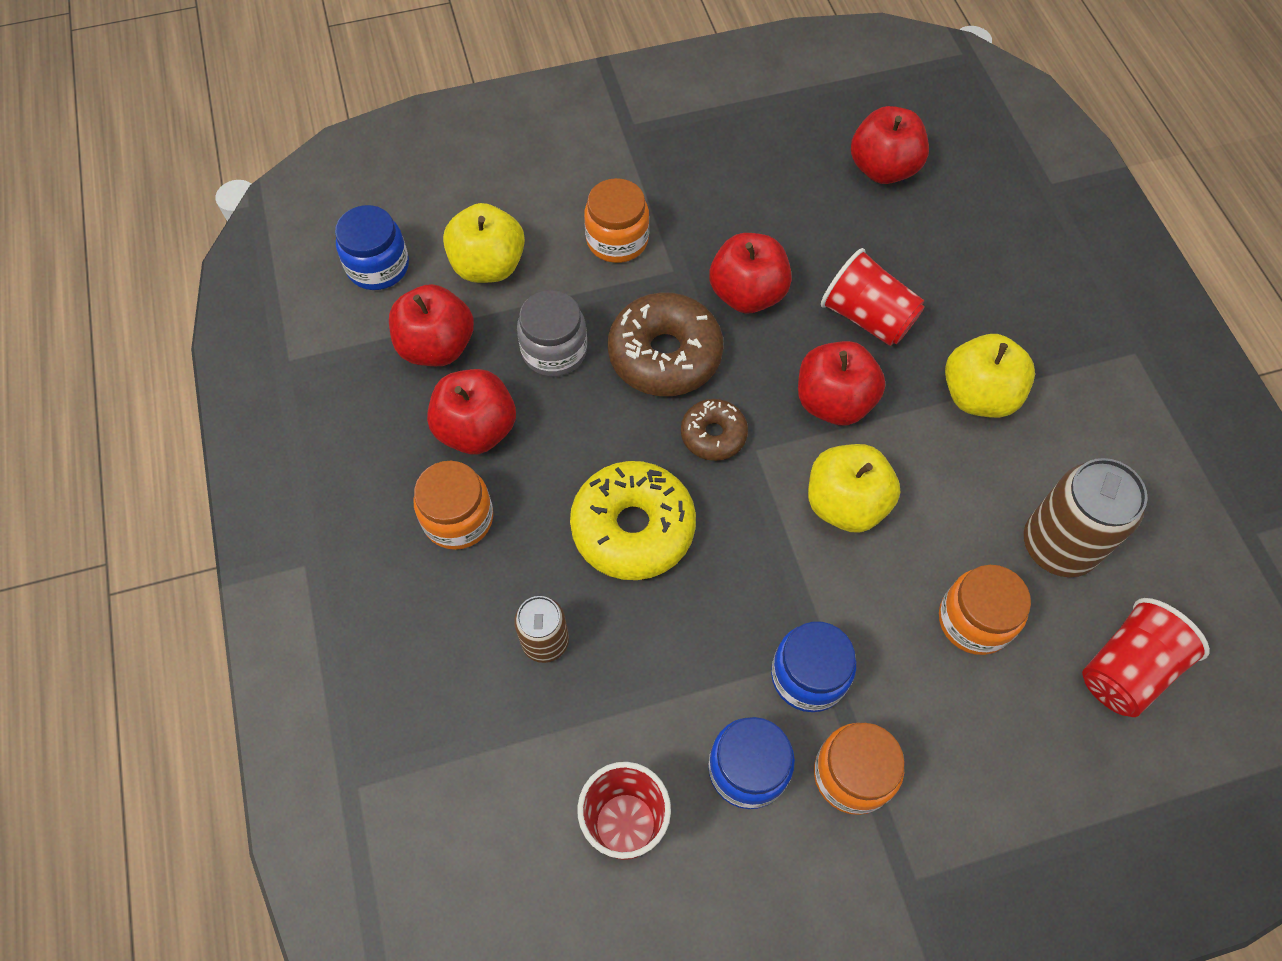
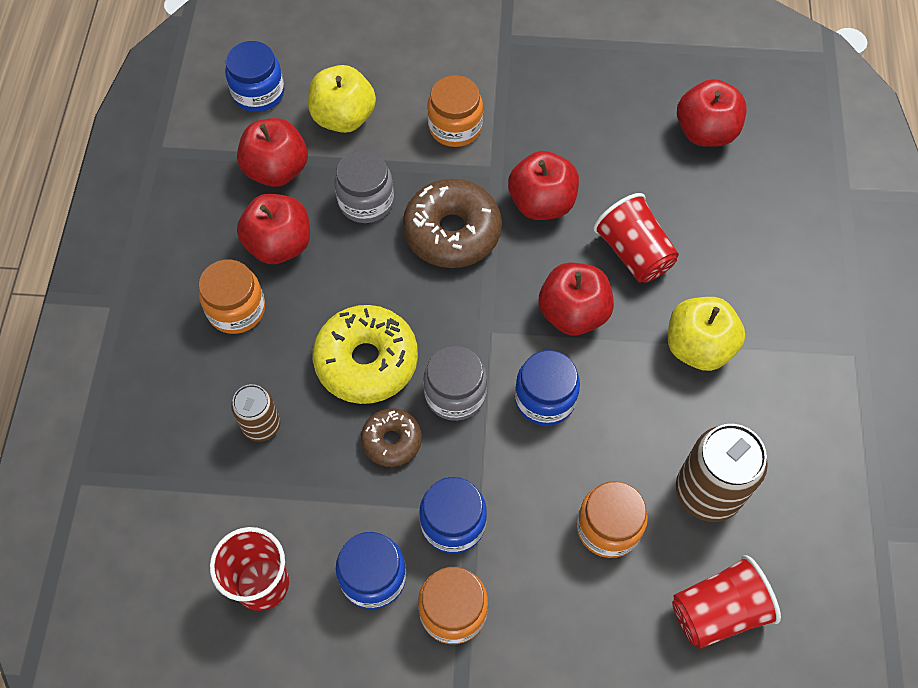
camera: 20 degrees right, 0 degrees up
brown donut [681,399,748,461] -> brown donut moved to [361,409,422,467]
yellow apple [808,444,900,533] -> blue jar [515,350,580,426]
none -> grey jar [423,345,487,421]

